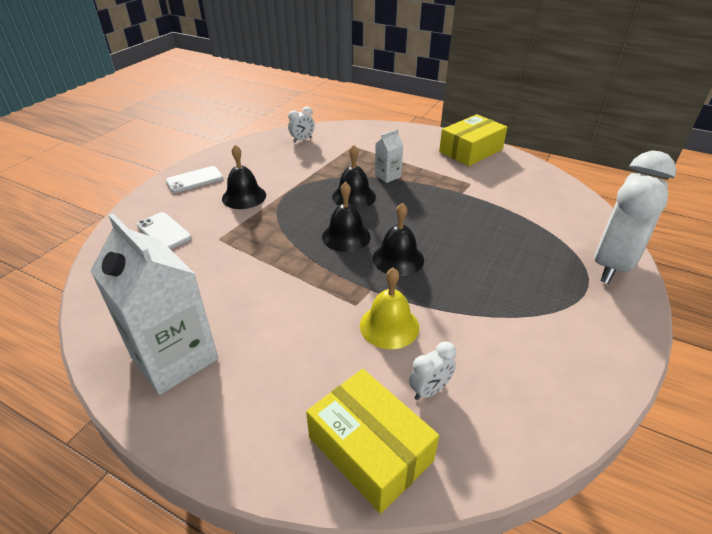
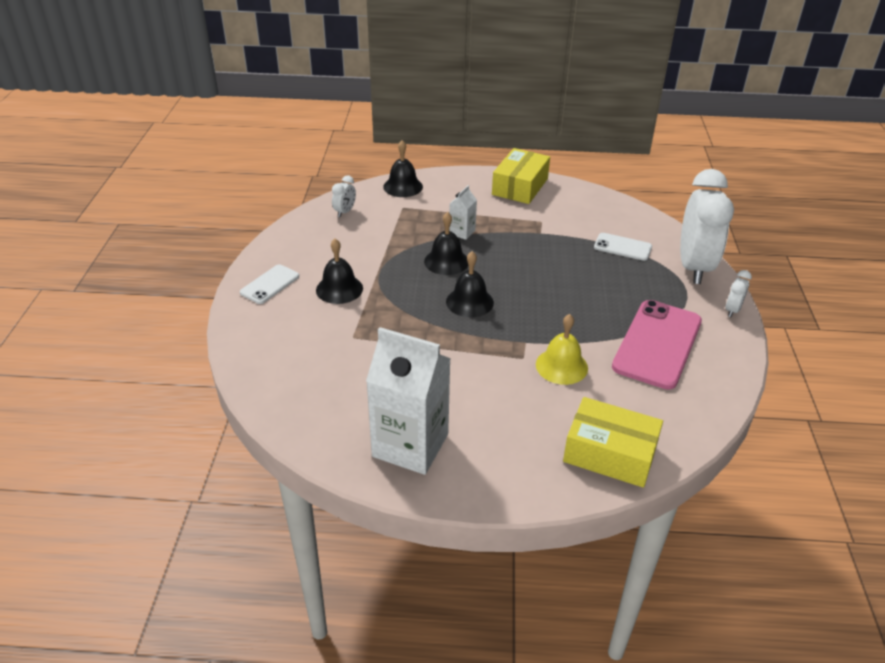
camera: 25 degrees left, 0 degrees up
white phone [137,212,191,249] -> white phone moved to [594,233,652,261]
black bell [373,203,424,276] -> black bell moved to [383,140,423,197]
white clock [409,342,456,400] -> white clock moved to [726,270,752,317]
none -> pink phone [612,300,702,390]

